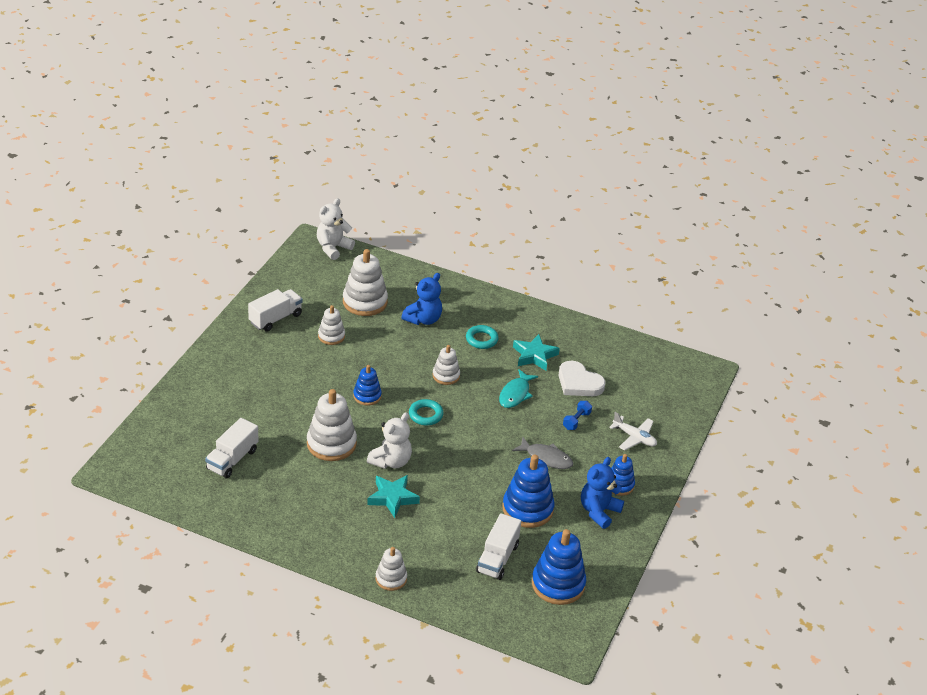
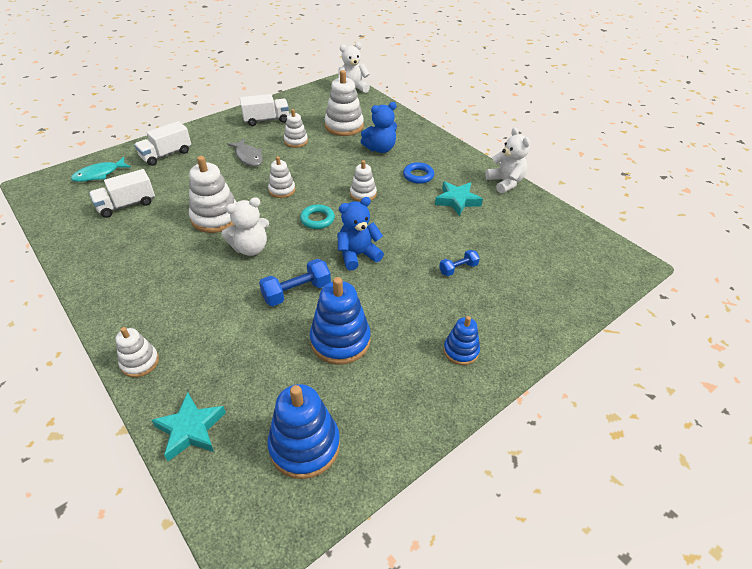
camera: 30 degrees right, 5 degrees up
blue stacking toy [353,365,382,406] -> white stacking toy [268,156,295,198]
turquoise star [367,475,420,518] -> turquoise star moved to [151,392,226,461]
turquoise ring [466,325,499,349] -> blue ring [403,162,434,184]
white truck [476,513,521,580] -> white truck moved to [134,121,191,166]
turquoise fish [499,369,538,408] -> turquoise fish moved to [71,157,131,182]
grey fish [512,437,573,469] -> grey fish moved to [227,139,263,166]
white heart [558,361,606,396] -> none
blue teddy bear [581,457,624,529] -> blue teddy bear moved to [338,197,384,270]
white plane [609,412,657,451] -> none
none -> blue dumbbell [259,259,331,306]
none -> white teddy bear [485,128,530,193]

